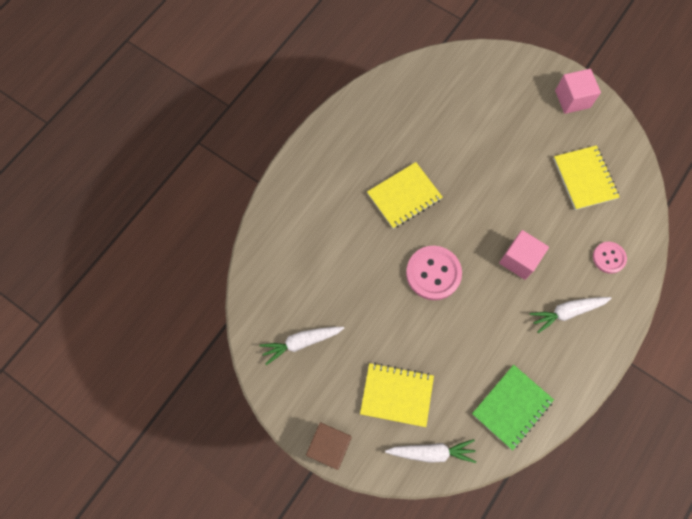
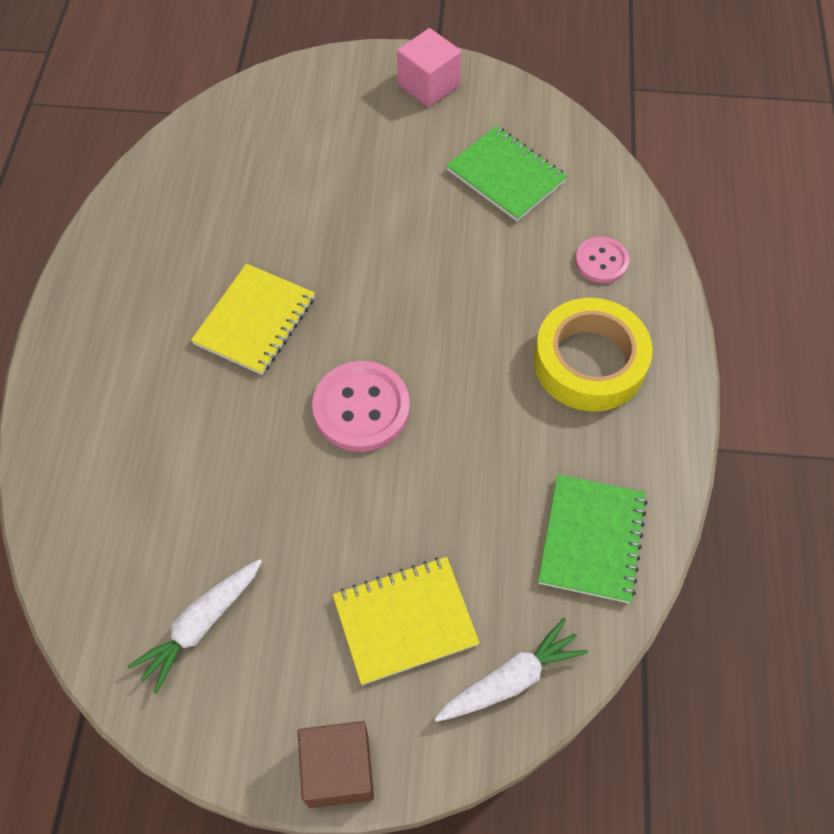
camera: 30 degrees left, 10 degrees down
pink cube [499,230,549,280] -> none
white carrot [530,297,612,333] -> yellow tape [534,298,653,411]
yellow notebook [554,145,620,210] -> green notebook [446,126,567,222]

